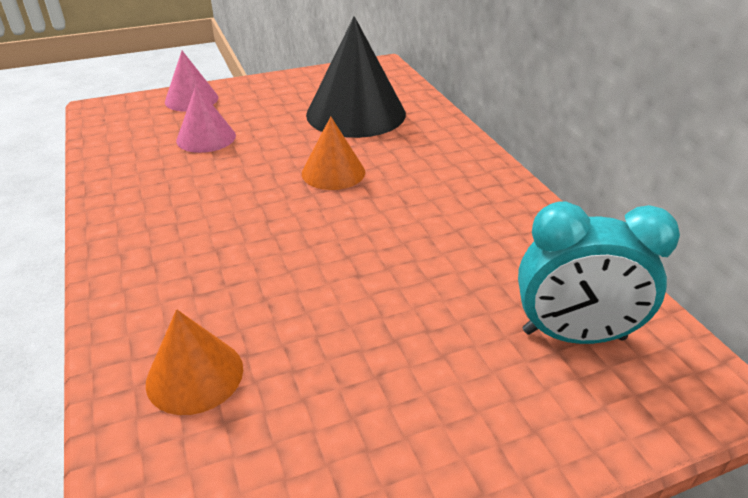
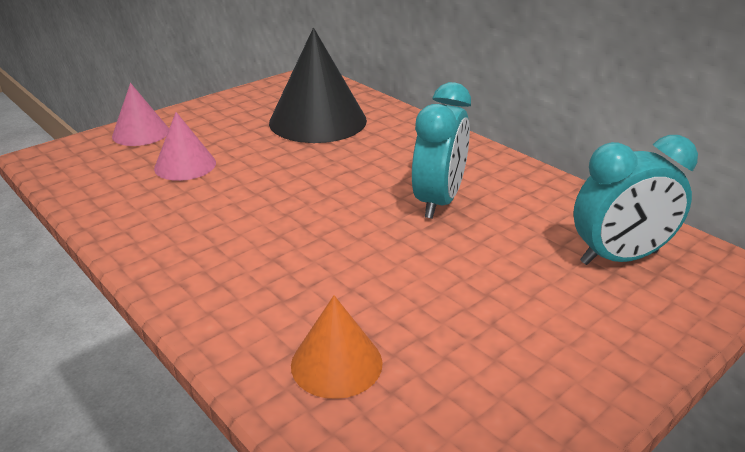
camera: 20 degrees left, 5 degrees down
orange cone [302,116,365,190] -> none
none -> turquoise clock [412,82,471,219]

